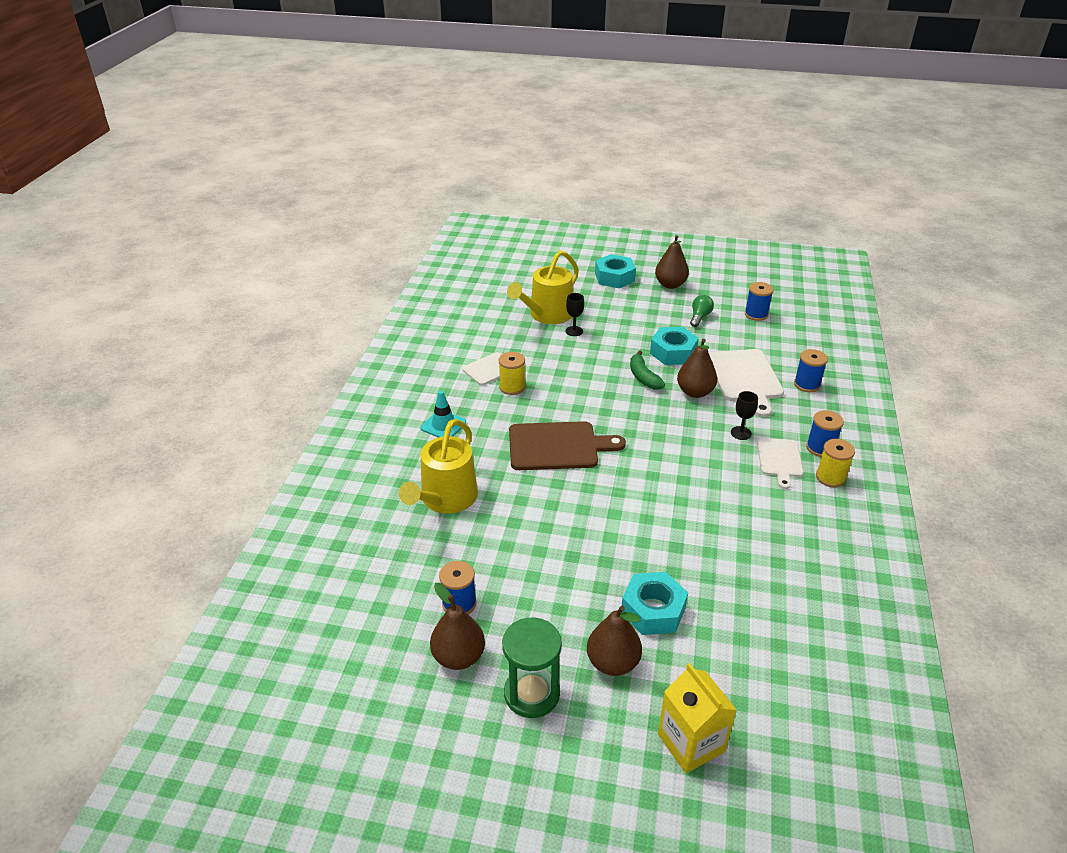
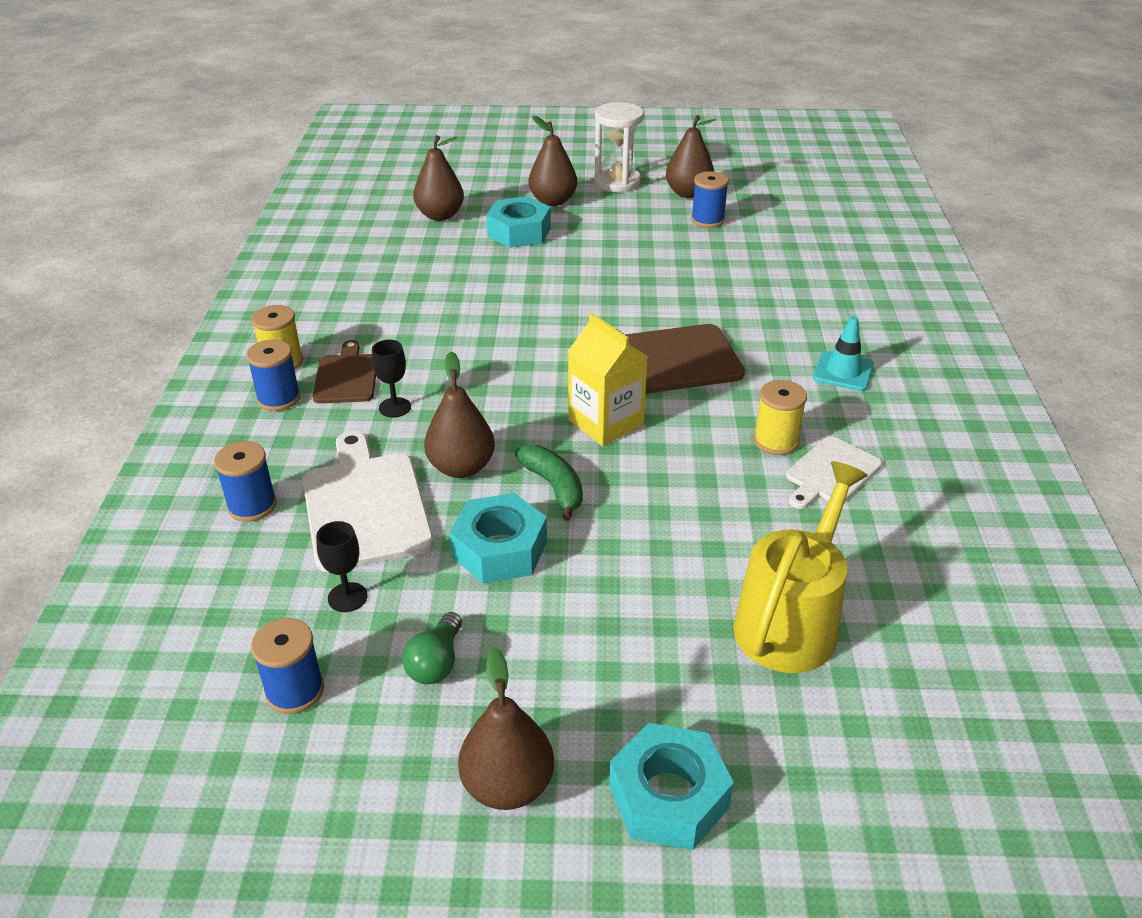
camera: 170 degrees right, 0 degrees up
yellow watering can [399,419,478,514] -> none
green hourglass [502,617,562,718] -> white hourglass [594,102,644,192]
black goblet [566,293,584,336] -> black goblet moved to [316,521,368,612]
yellow carton [658,663,737,773] -> yellow carton moved to [568,313,648,446]
white cutting board [757,438,803,489] -> brown cutting board [312,340,376,403]
none -> brown pear [413,135,464,221]

